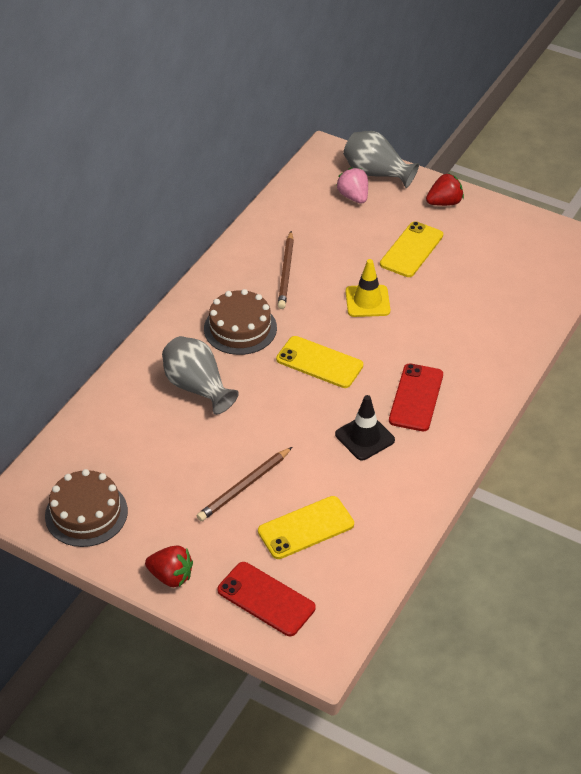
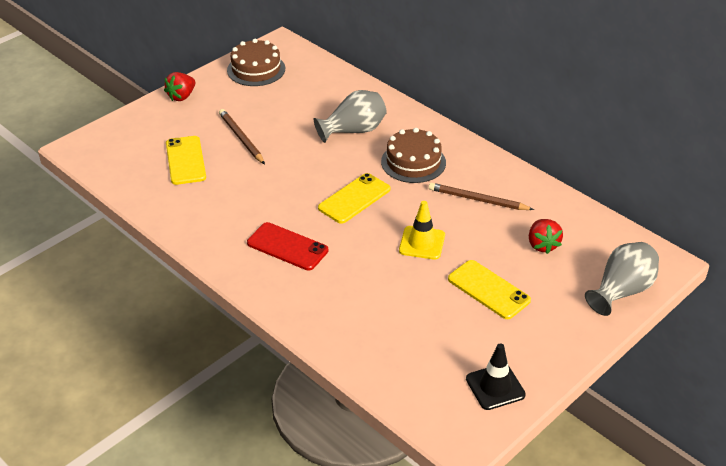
camera: 105 degrees right, 5 degrees down
red phone [217,562,316,636] -> none
black traffic cone [335,395,395,460] -> black traffic cone moved to [466,343,526,410]
pink strawberry [336,167,368,204] -> none
red strawberry [426,173,464,206] -> red strawberry moved to [529,219,563,254]

